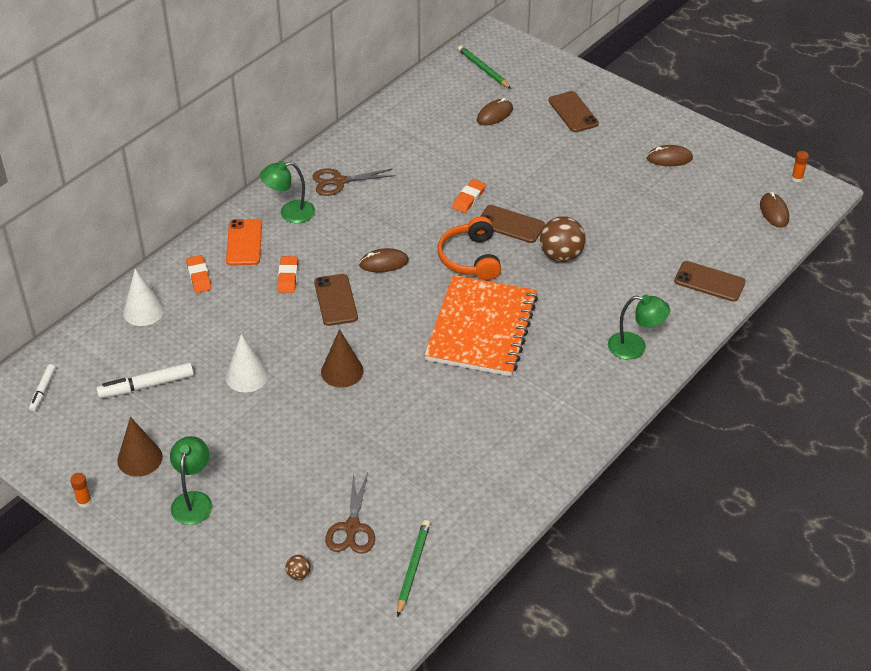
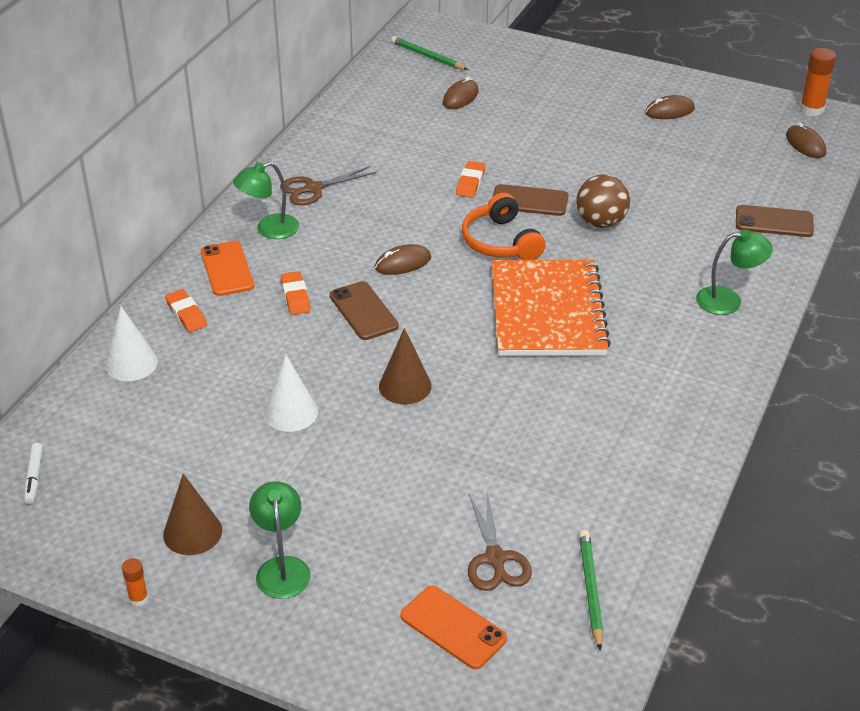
camera: 15 degrees left, 5 degrees down
white marker [96,363,194,399] -> none
brown ball [286,555,311,580] -> orange phone [400,586,507,669]
brown phone [548,91,599,132] -> none
orange glue stick [791,151,809,182] -> orange glue stick [800,48,836,116], size x1.84

